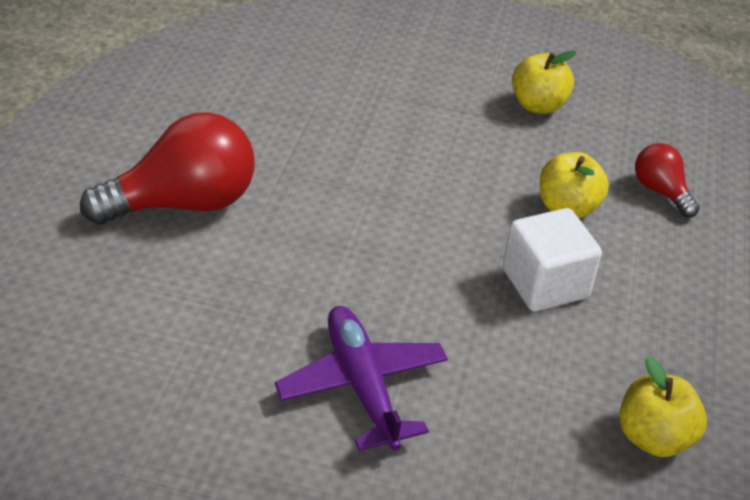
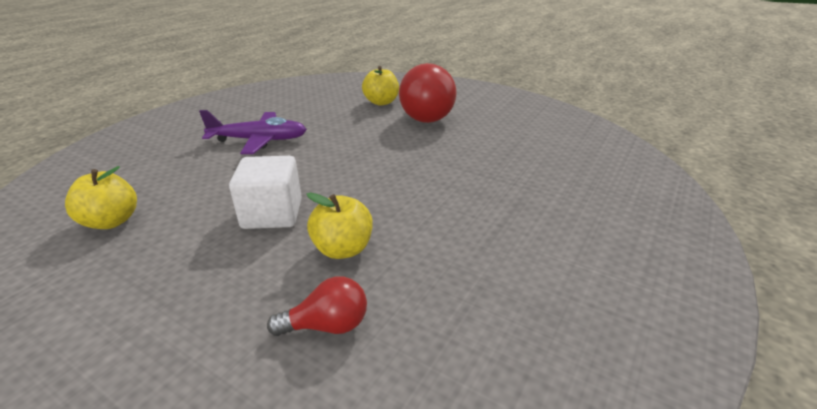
camera: 110 degrees right, 10 degrees down
yellow apple [512,50,576,114] -> yellow apple moved to [362,66,399,106]

